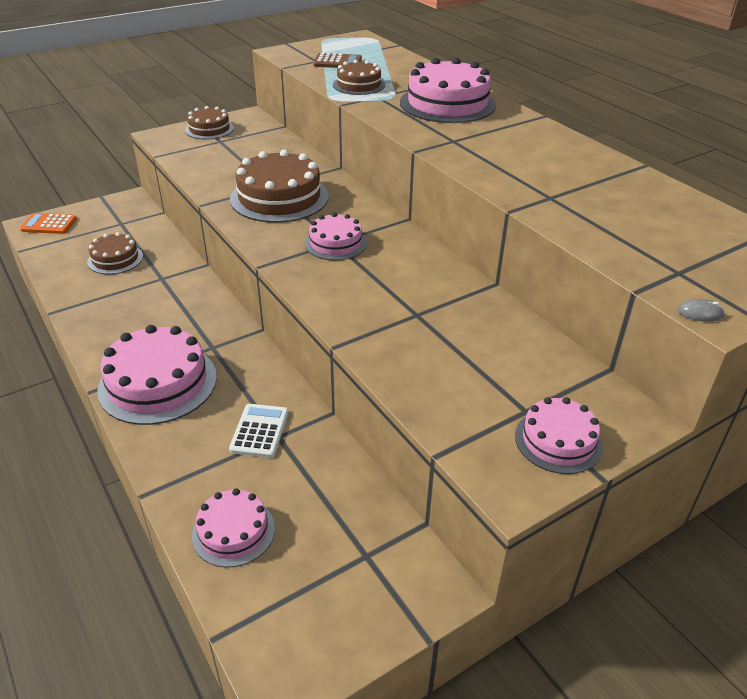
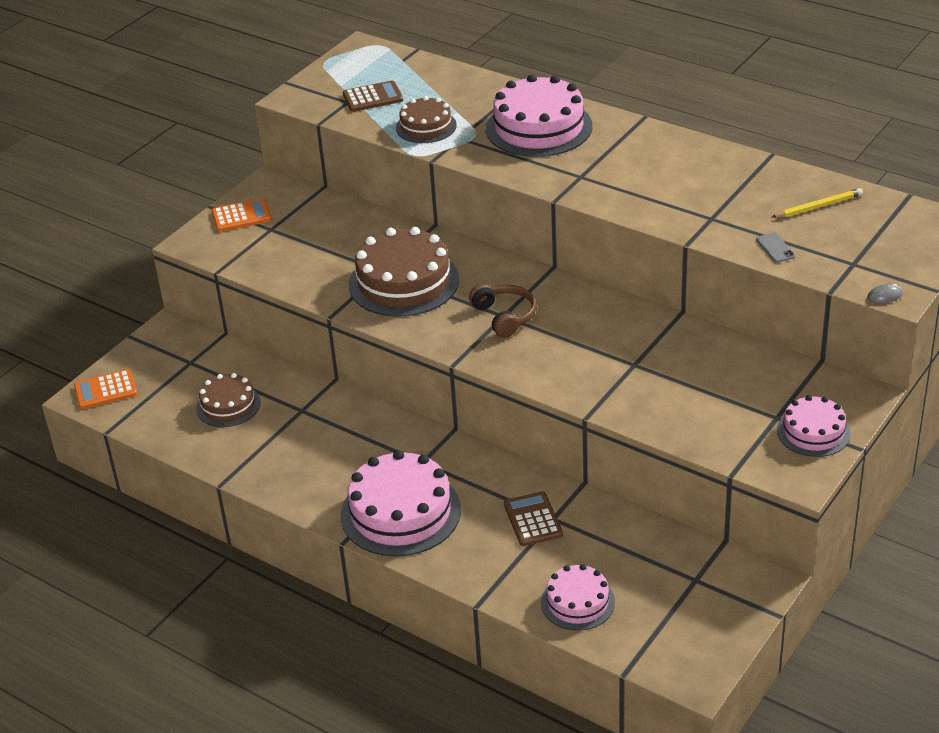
camera: 20 degrees left, 0 degrees up
brown cake [185,106,234,139] -> orange calculator [211,198,272,232]
white calculator [229,404,289,458] -> brown calculator [504,491,563,546]
pink cake [305,213,367,260] -> brown headphones [469,284,537,338]
none -> grey phone [756,233,795,263]
none -> yellow pencil [772,188,863,218]

